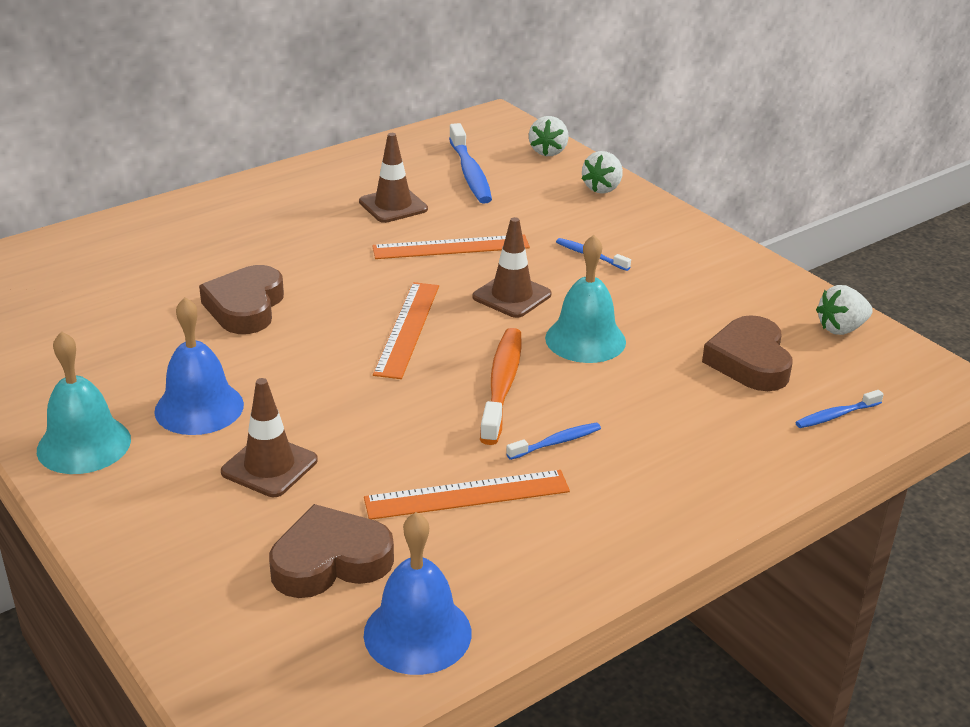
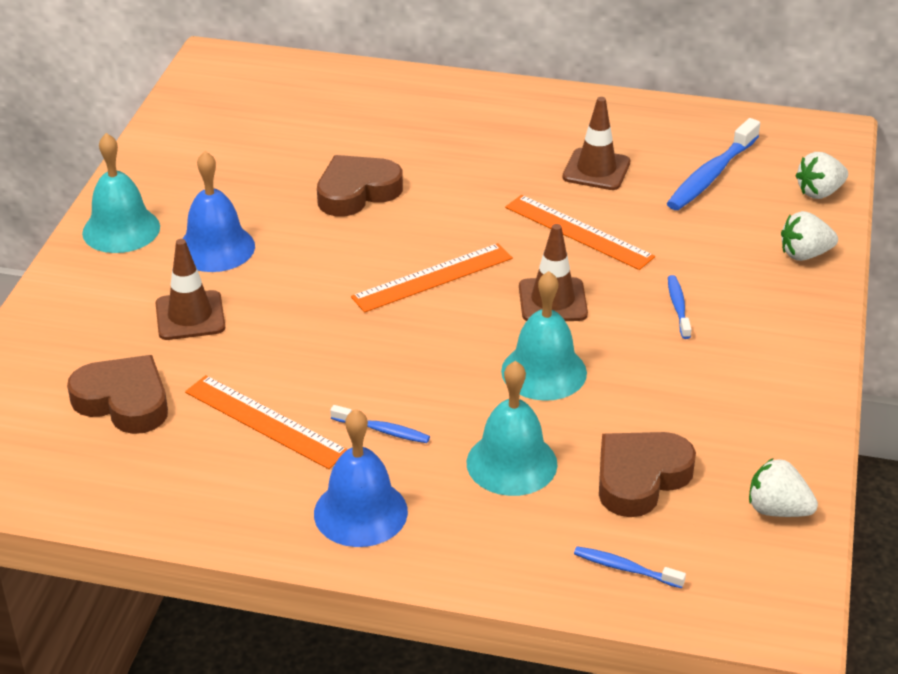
camera: 50 degrees right, 5 degrees up
blue bell [364,512,471,675] -> blue bell moved to [314,409,408,547]
orange toothbrush [480,328,522,445] -> none
none -> turquoise bell [467,361,558,496]

